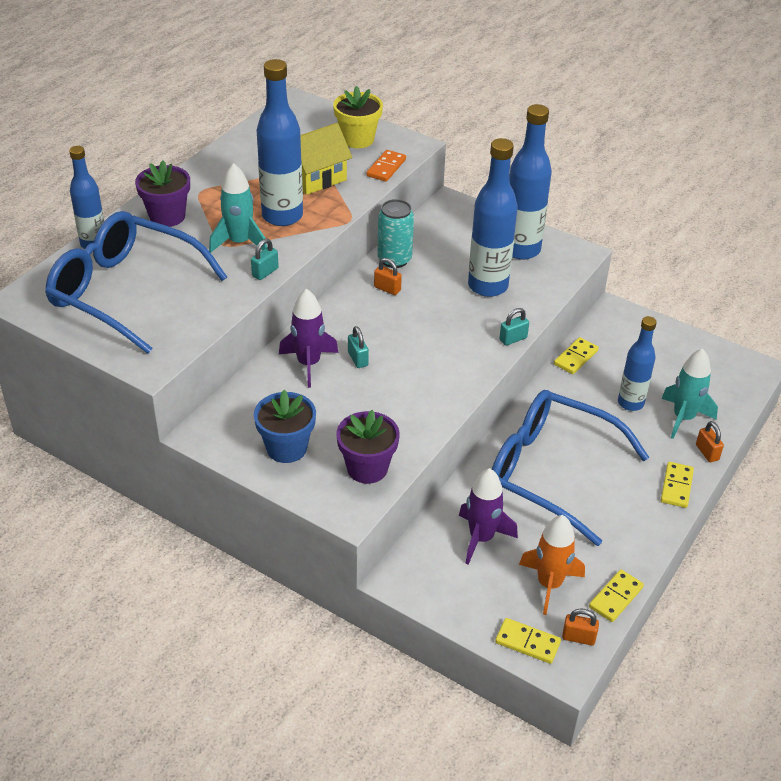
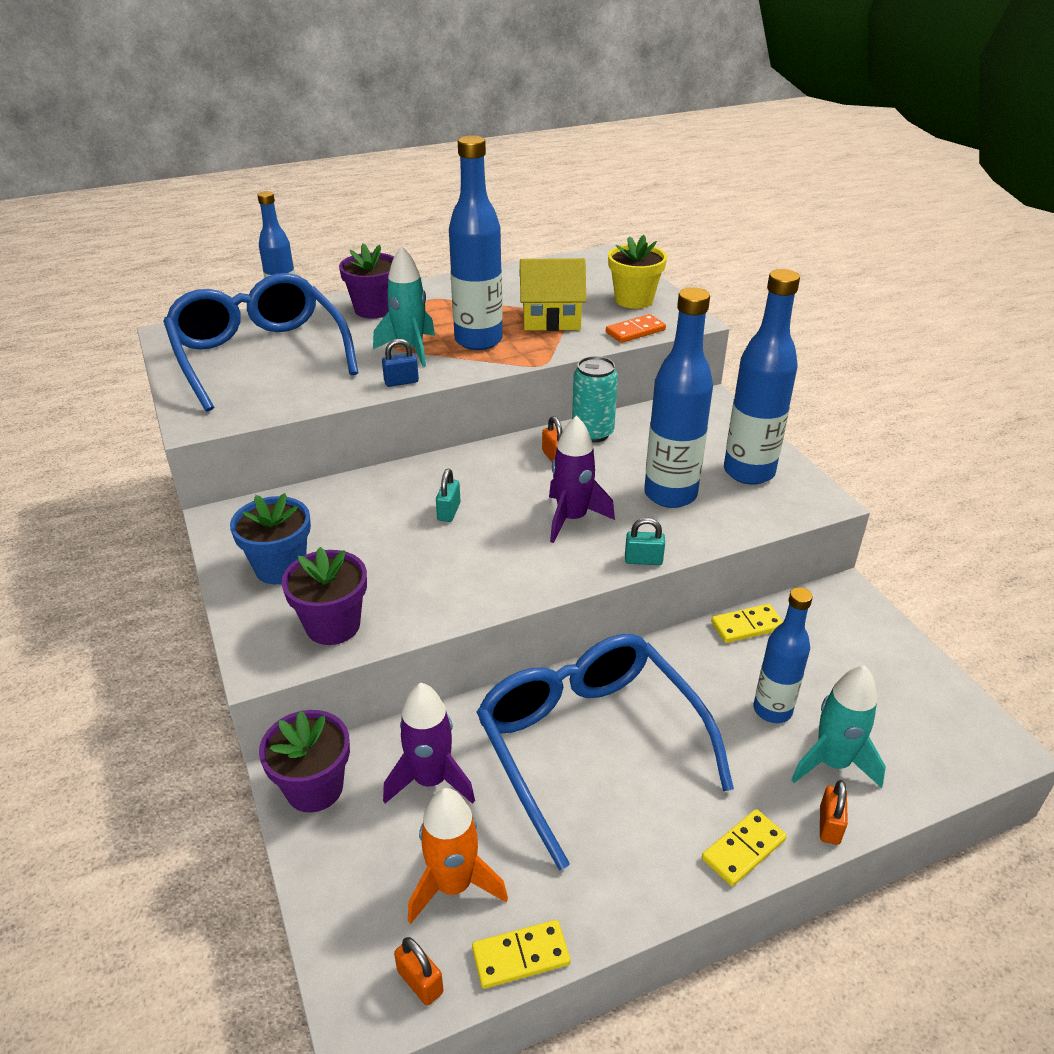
camera: 35 degrees right, 5 degrees down
turquoise padlock [251,239,279,280] -> blue padlock [382,339,419,387]
purple rocket [279,289,339,388] -> purple rocket moved to [549,416,615,543]
yellow domino [495,618,561,664] -> none
none -> purple flower pot [259,710,350,813]

